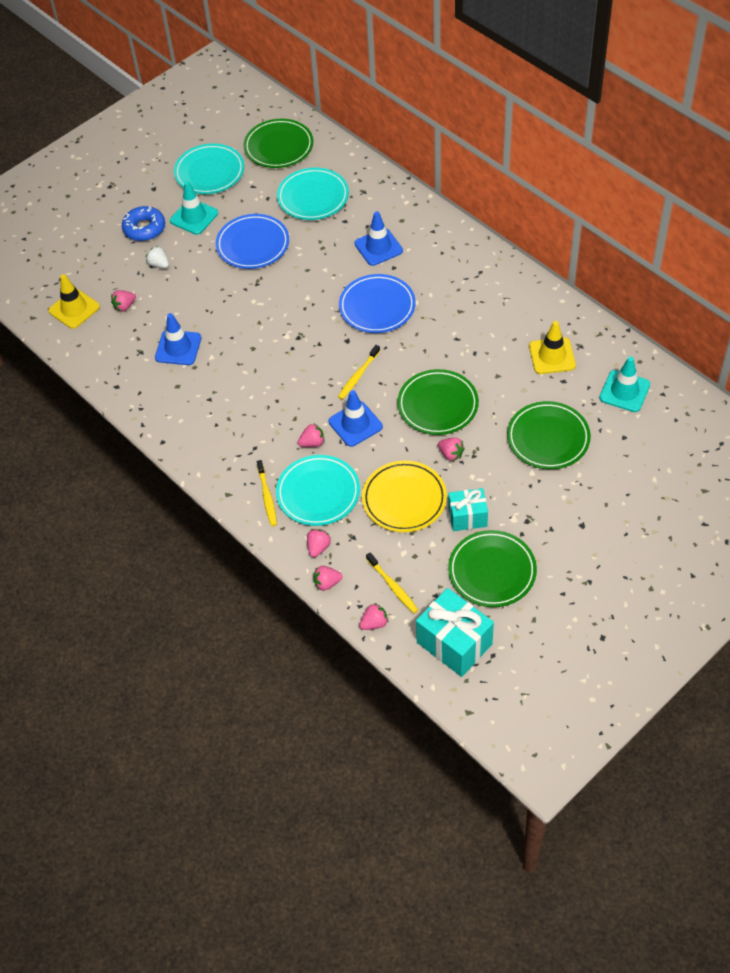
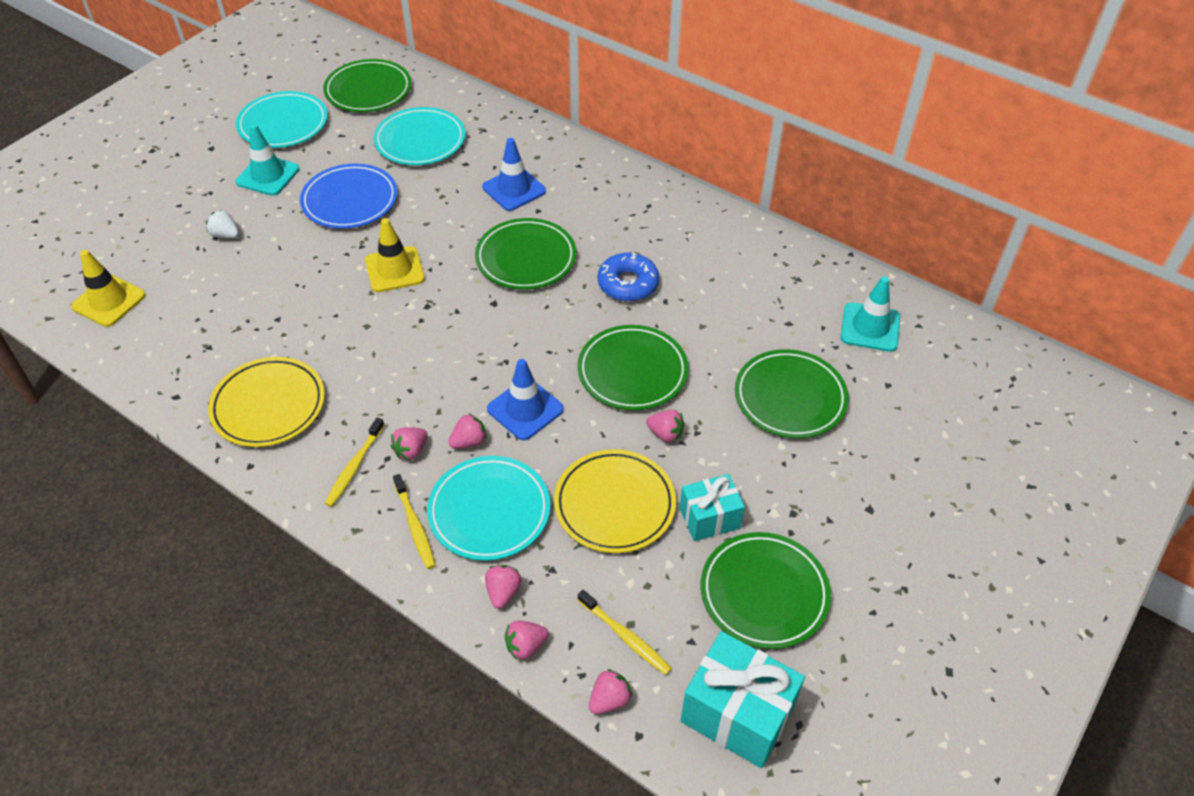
camera: 15 degrees left, 5 degrees down
pink strawberry [111,290,136,312] -> pink strawberry moved to [391,427,428,460]
blue donut [122,206,165,241] -> blue donut moved to [598,252,659,302]
blue traffic cone [155,313,201,365] -> none
yellow toothbrush [338,345,380,400] -> yellow toothbrush moved to [324,417,385,507]
blue plate [339,274,416,333] -> green plate [475,218,576,290]
yellow traffic cone [529,321,576,374] -> yellow traffic cone moved to [365,218,425,292]
none -> yellow plate [208,357,325,447]

